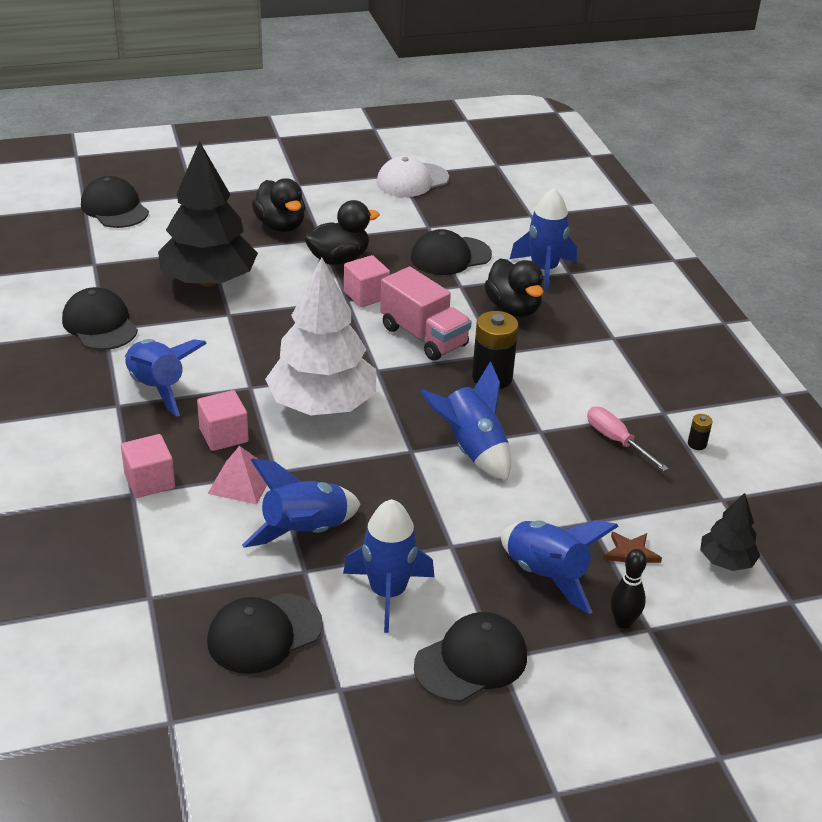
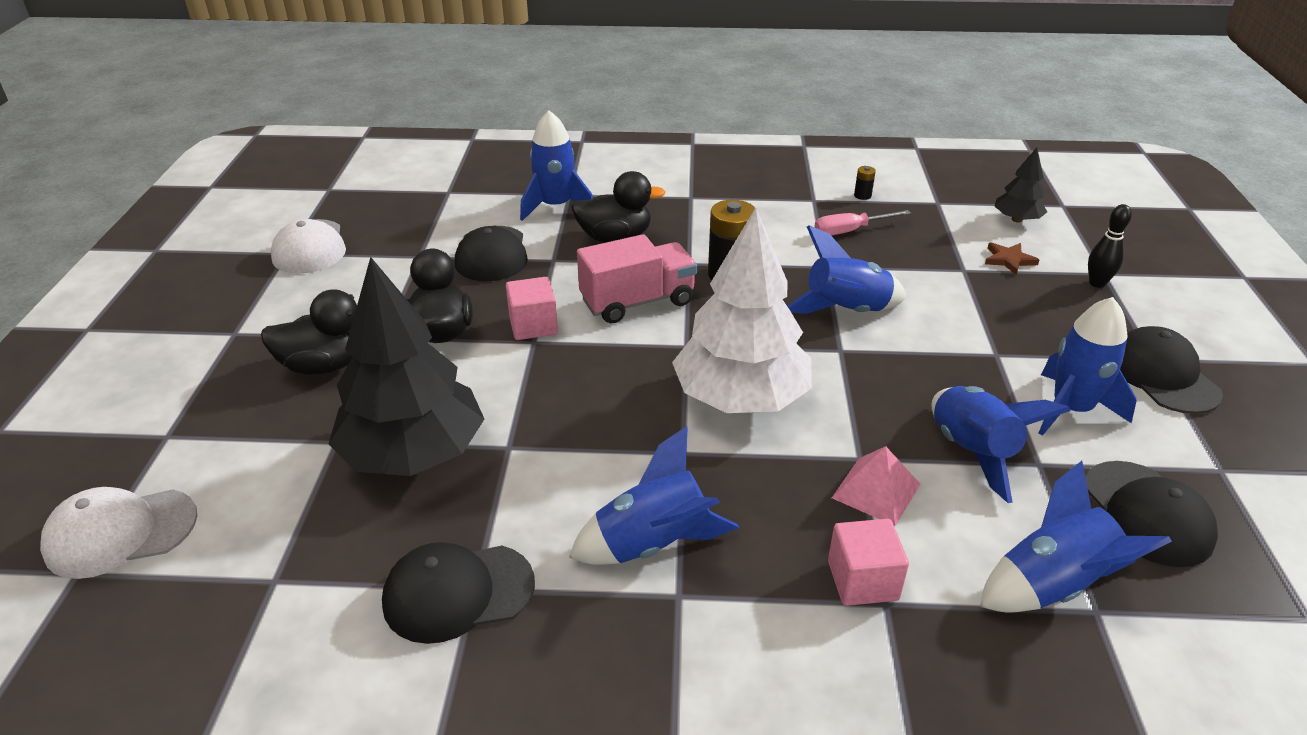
camera: 70 degrees left, 0 degrees up
black cap [81,176,149,228] -> white cap [40,487,197,579]
pink cube [197,390,249,451] -> none
blue rocket [501,520,619,614] -> blue rocket moved to [980,461,1172,613]

